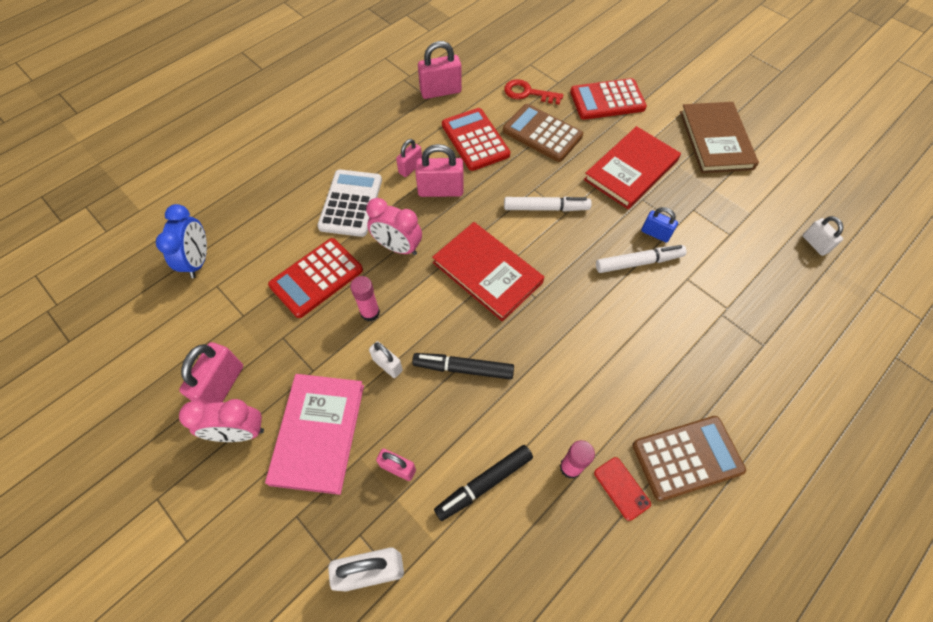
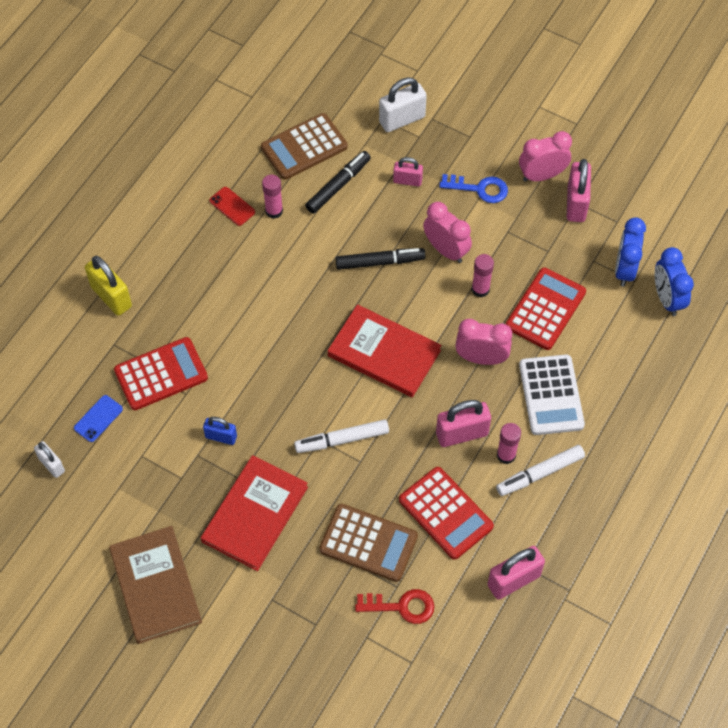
camera: 165 degrees right, 0 degrees up
pink book [265,374,364,495] -> blue key [439,174,508,203]
white padlock [369,341,403,378] -> pink clock [423,202,472,263]
pink padlock [396,139,422,177] -> pink glue stick [497,423,521,464]
red calculator [570,78,647,120] -> red calculator moved to [114,337,208,410]
white marker [596,245,687,273] -> white marker moved to [496,445,585,496]
brown calculator [632,416,746,501] -> brown calculator moved to [261,113,348,180]
none -> blue phone [74,395,123,442]
none -> yellow padlock [85,256,132,316]
none -> blue clock [615,217,646,286]

